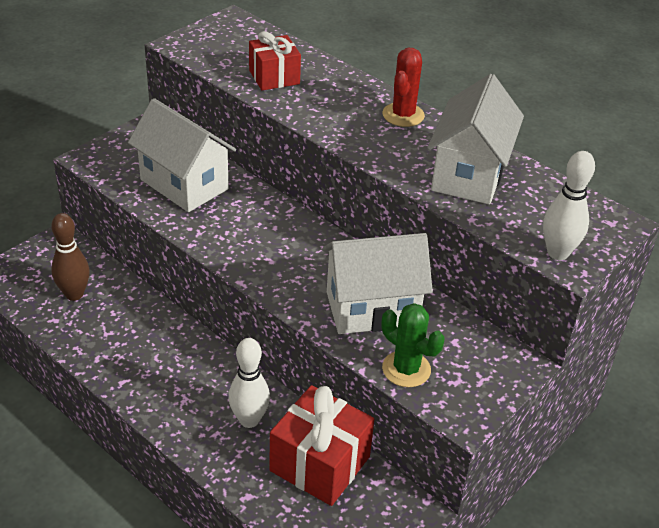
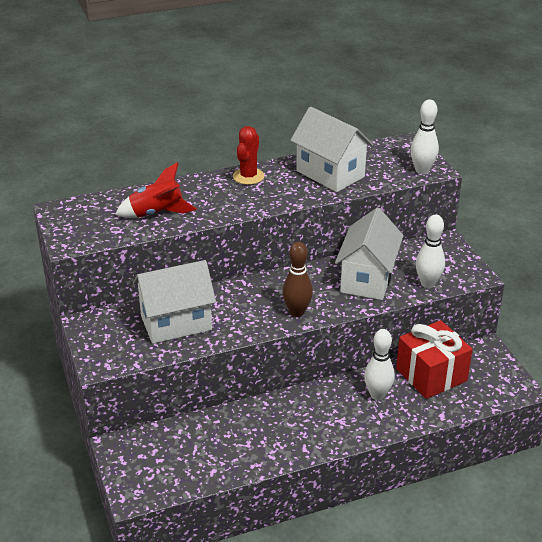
camera: 60 degrees left, 5 degrees down
brown bowling pin [51,213,90,301] -> brown bowling pin moved to [282,242,313,317]
red gift [249,31,301,91] -> red rocket [115,162,197,218]
green cactus [381,303,444,387] -> white bowling pin [416,215,445,288]
red cactus [382,48,425,127] -> red cactus turned 60 degrees clockwise [233,126,264,185]

